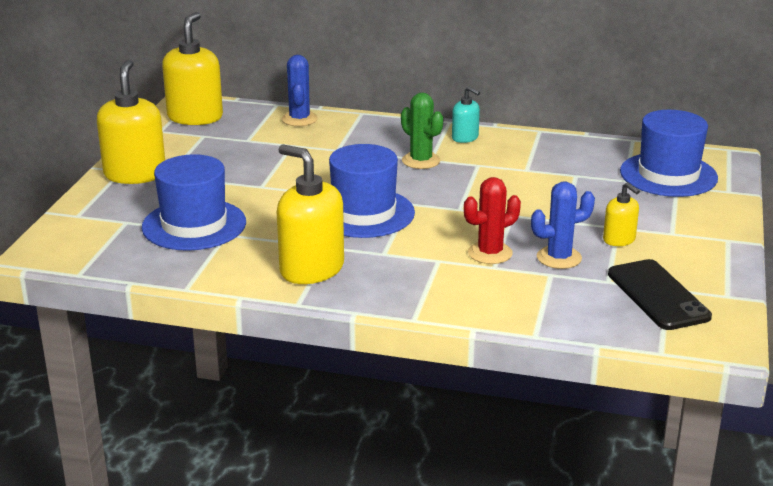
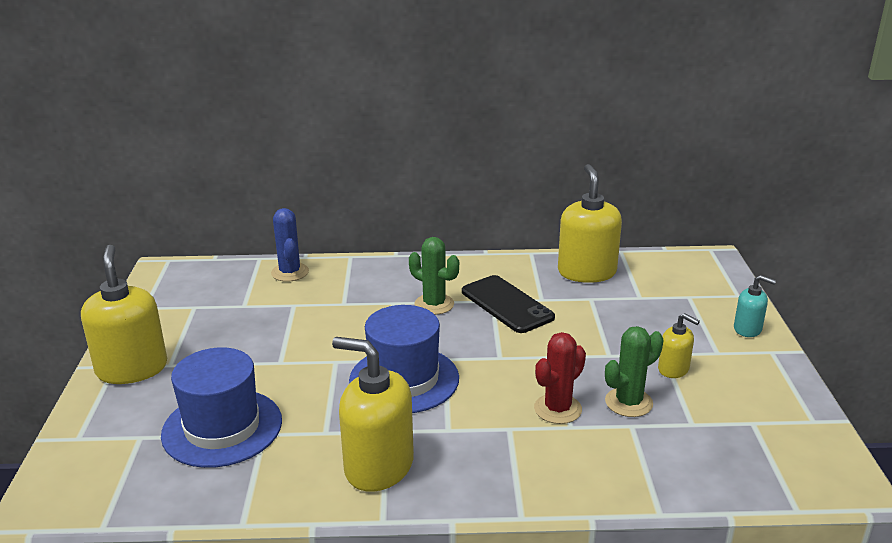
camera: 15 degrees left, 0 degrees up
yellow soap dispenser [162,12,223,125] -> yellow soap dispenser moved to [558,164,622,283]
turquoise soap dispenser [452,86,480,143] -> turquoise soap dispenser moved to [734,275,776,337]
blue cactus [531,181,595,269] -> green cactus [605,326,664,417]
black phone [608,259,712,330] -> black phone moved to [462,275,555,333]
blue hat [620,110,718,197] -> none

